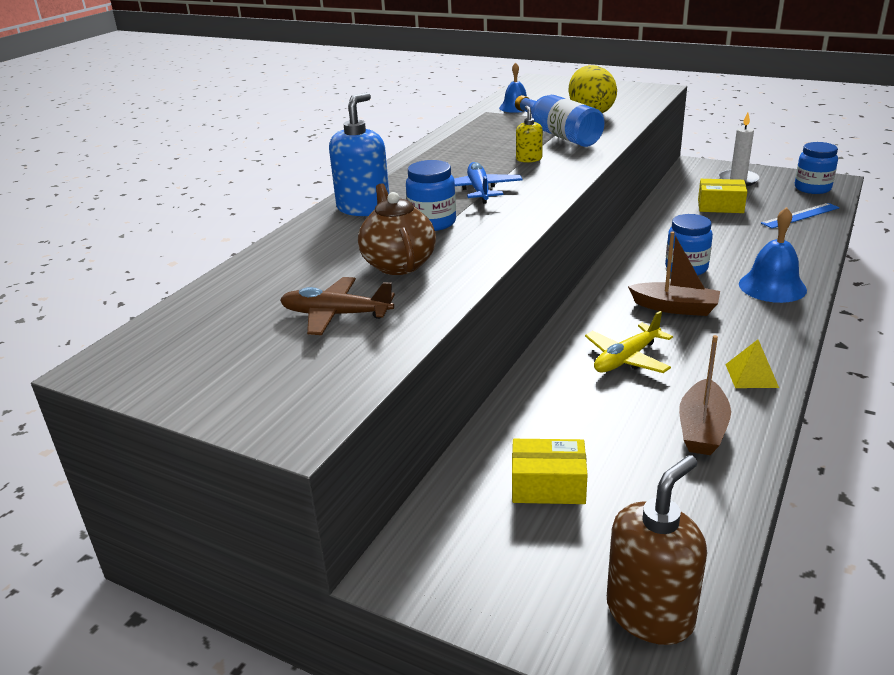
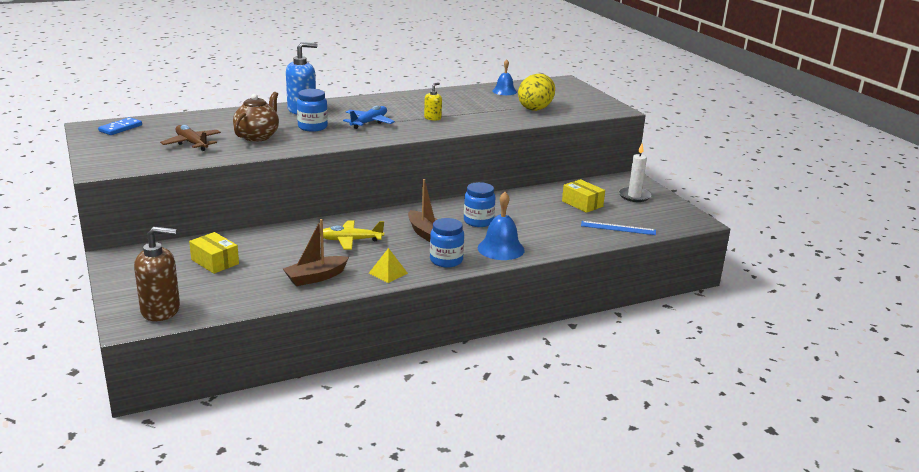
camera: 35 degrees right, 5 degrees down
blue bottle [515,95,605,147] -> none
blue jar [795,142,838,194] -> blue jar moved to [430,218,464,268]
none -> blue domino [98,117,142,135]

